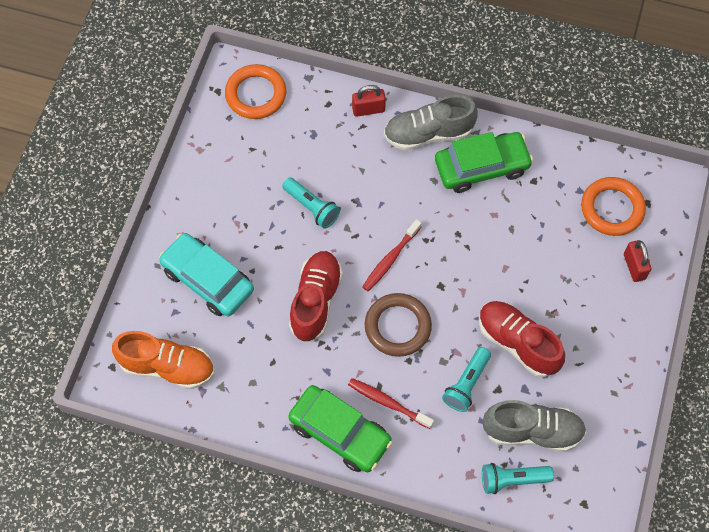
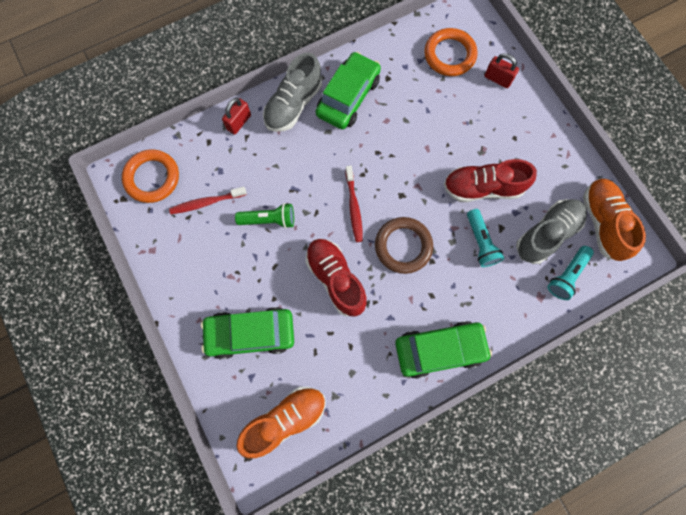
camera: 45 degrees left, 10 degrees up
turquoise car [159,233,254,317] -> green car [201,307,294,359]
turquoise flashlight [282,177,340,229] -> green flashlight [235,203,294,228]
red toothbrush [348,378,434,429] -> red toothbrush moved to [169,187,247,214]
none -> orange shoe [583,179,646,261]

